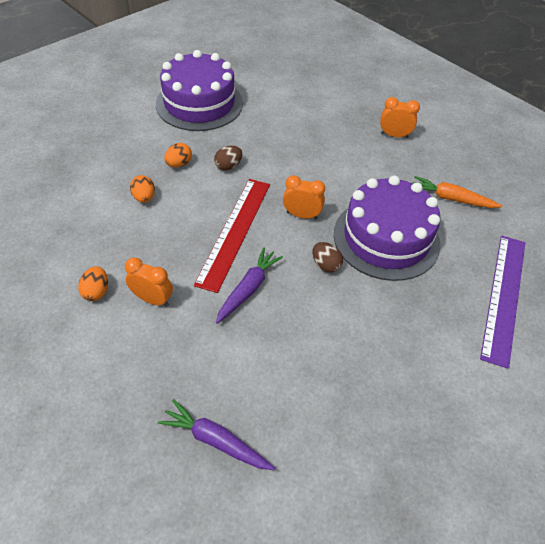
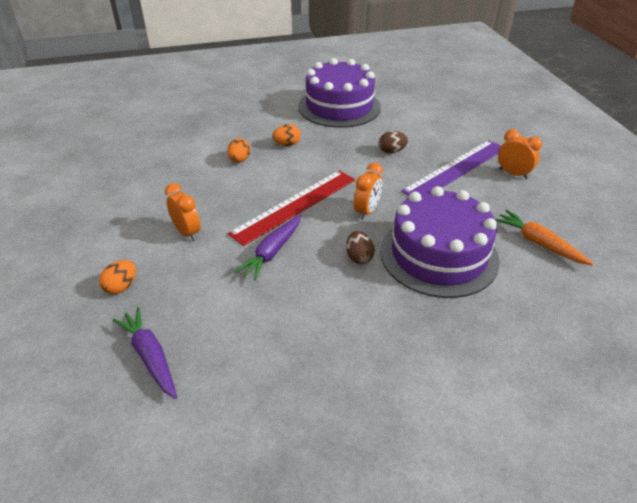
camera: 30 degrees right, 10 degrees down
orange egg [78,266,108,301] -> orange egg moved to [99,260,136,294]
brown egg [214,146,242,170] -> brown egg moved to [379,131,408,154]
purple carrot [216,247,283,324] -> purple carrot turned 150 degrees clockwise [234,215,301,281]
orange clock [283,175,325,219] -> orange clock turned 75 degrees clockwise [354,163,383,220]
purple ruler [480,236,525,369] -> purple ruler moved to [401,140,501,196]

